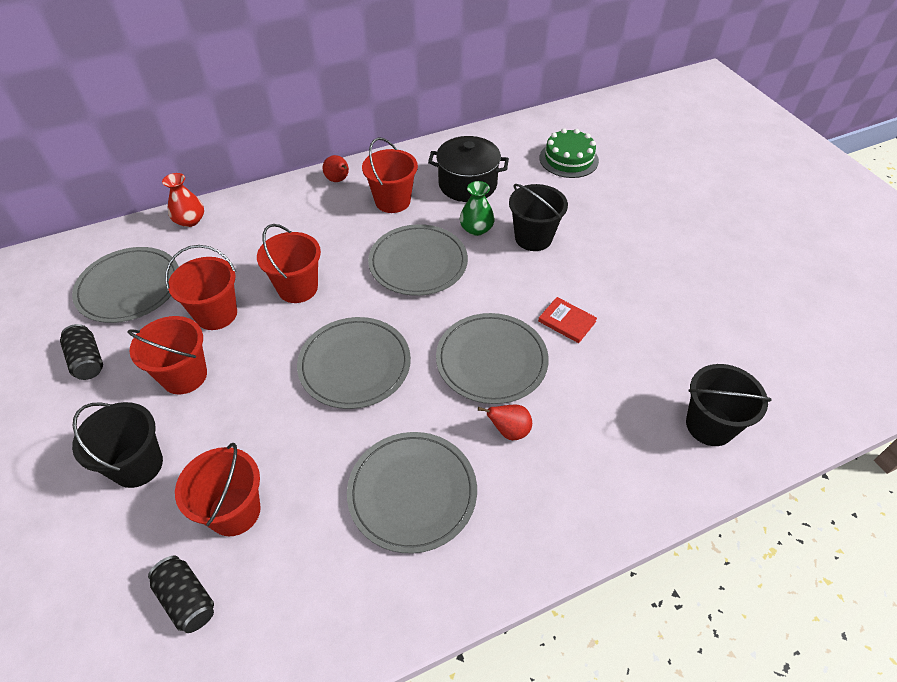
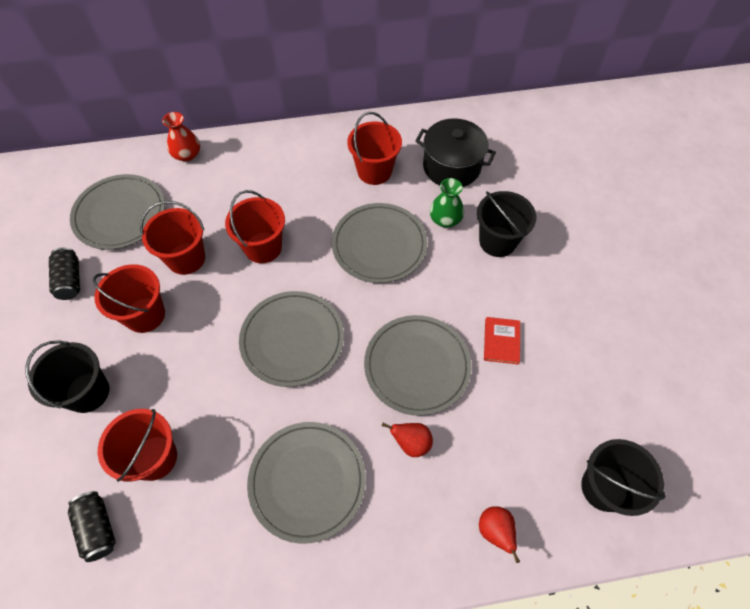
camera: 15 degrees right, 10 degrees up
red pear [323,155,349,182] -> red pear moved to [479,506,520,563]
red book [538,297,597,343] -> red book turned 45 degrees clockwise [484,317,520,365]
green cake [539,128,599,178] -> none

